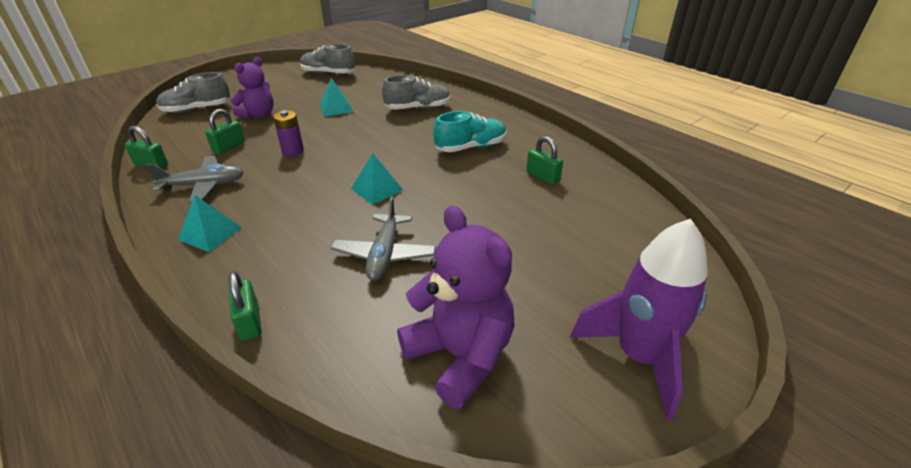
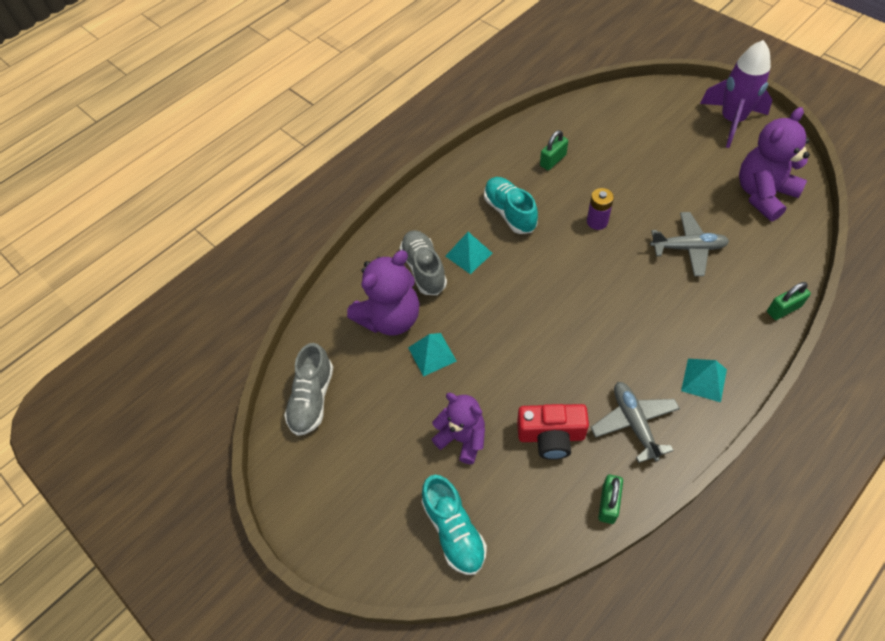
camera: 90 degrees left, 20 degrees up
grey shoe [156,72,231,113] -> turquoise shoe [422,475,487,575]
green padlock [205,109,244,154] -> red camera [517,404,589,460]
purple battery [273,110,304,156] -> purple battery moved to [587,188,614,230]
turquoise pyramid [351,153,403,205] -> turquoise pyramid moved to [445,232,493,274]
none -> purple teddy bear [347,250,419,336]

